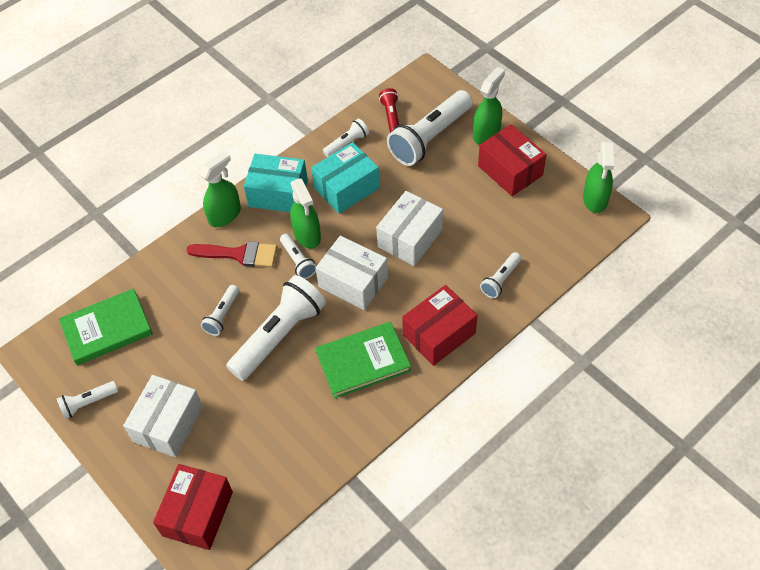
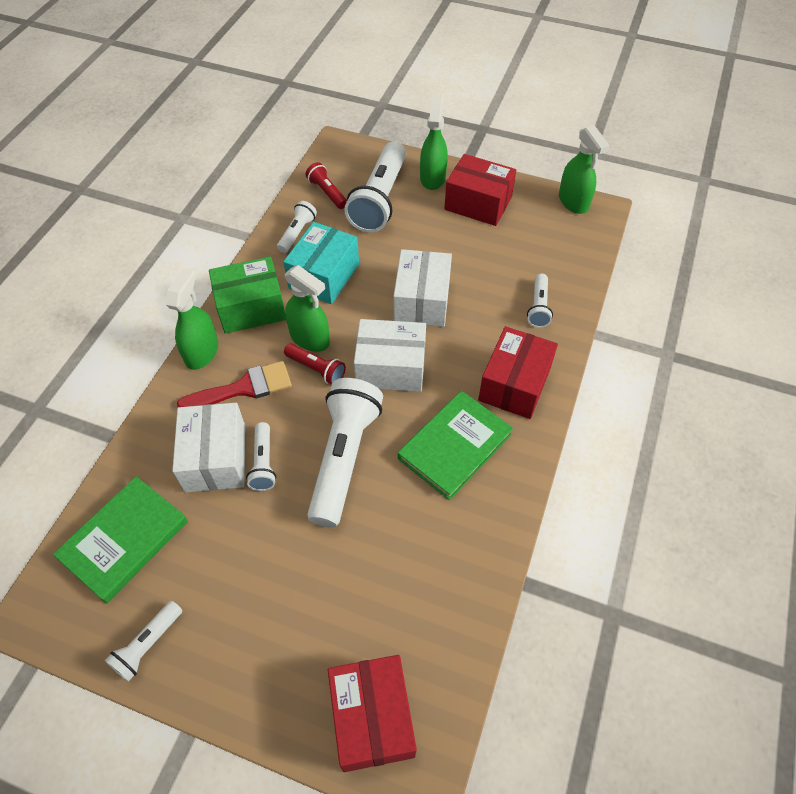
camera: 30 degrees left, 0 degrees up
white box [123,375,203,458] -> white box moved to [172,403,245,493]
turquoise box [244,154,308,212] -> green box [209,257,286,334]
white flashlight [280,234,316,279] -> red flashlight [284,344,346,385]

